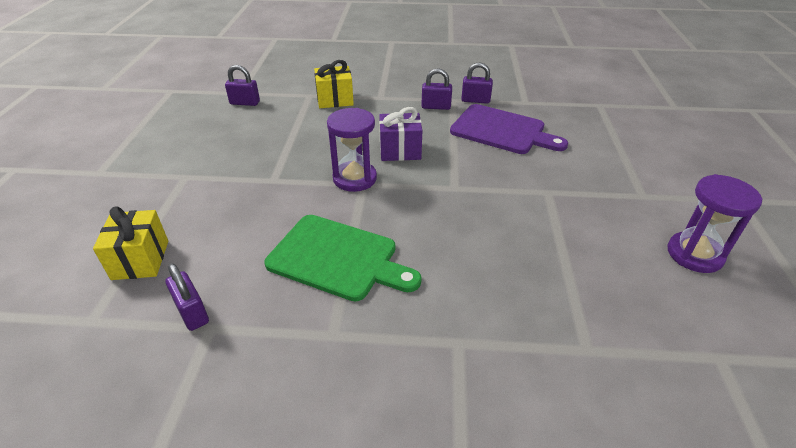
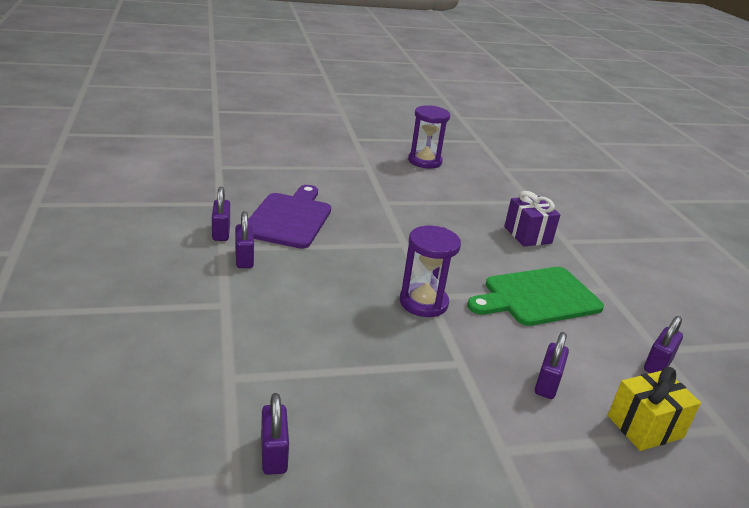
camera: 110 degrees left, 10 degrees down
green cutting board [264,215,422,301] -> green cutting board turned 120 degrees counterclockwise [467,267,604,326]
yellow gift [314,60,354,108] -> none
purple gift [379,107,422,161] -> purple gift moved to [504,191,560,246]
none -> purple padlock [535,332,569,399]

